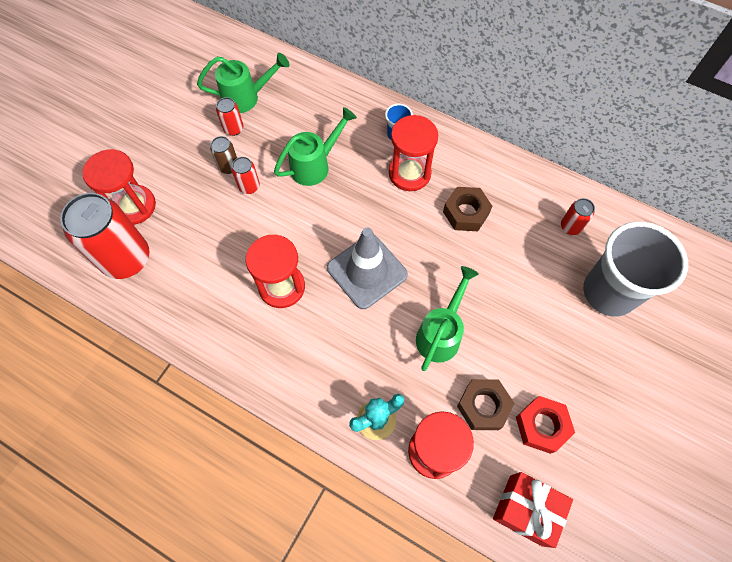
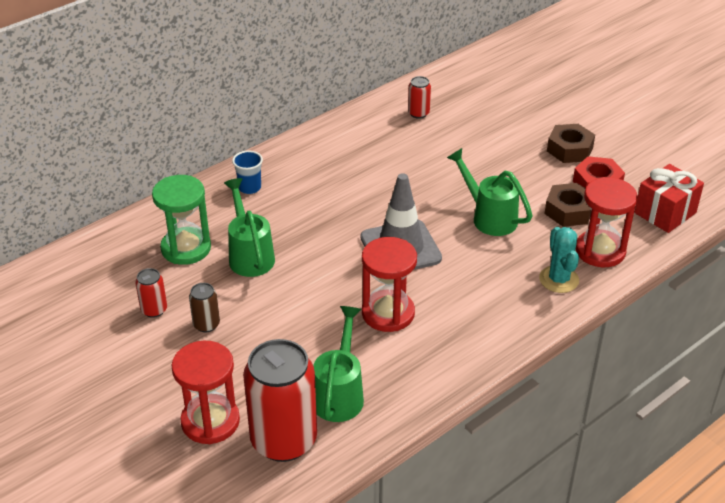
camera: 70 degrees left, 25 degrees down
green watering can [197,53,289,113] -> green watering can moved to [313,306,364,422]
red can [232,157,260,194] -> none
red hourglass [389,115,438,191] -> none
brown nut [443,187,492,231] -> brown nut moved to [547,124,595,163]
grey cup [583,221,688,317] -> none
none -> green hourglass [152,175,211,265]

